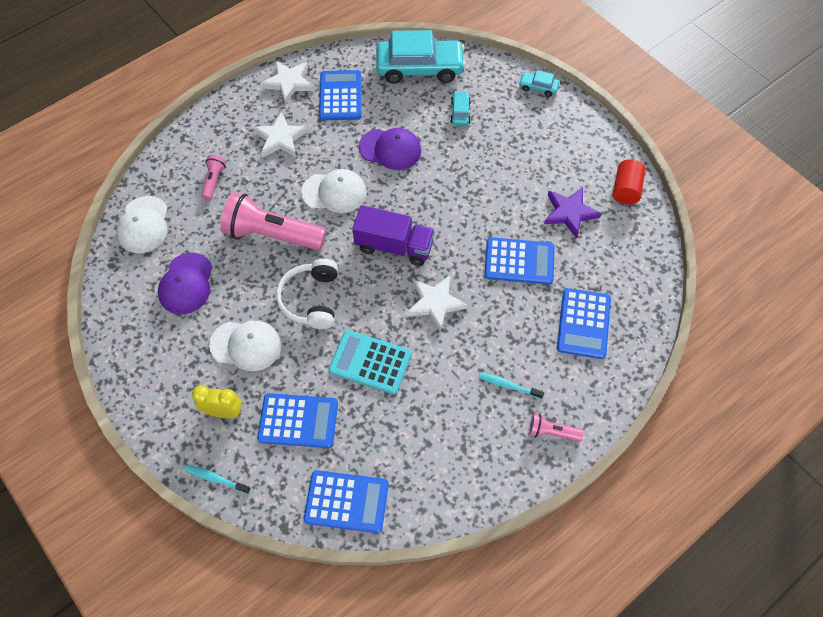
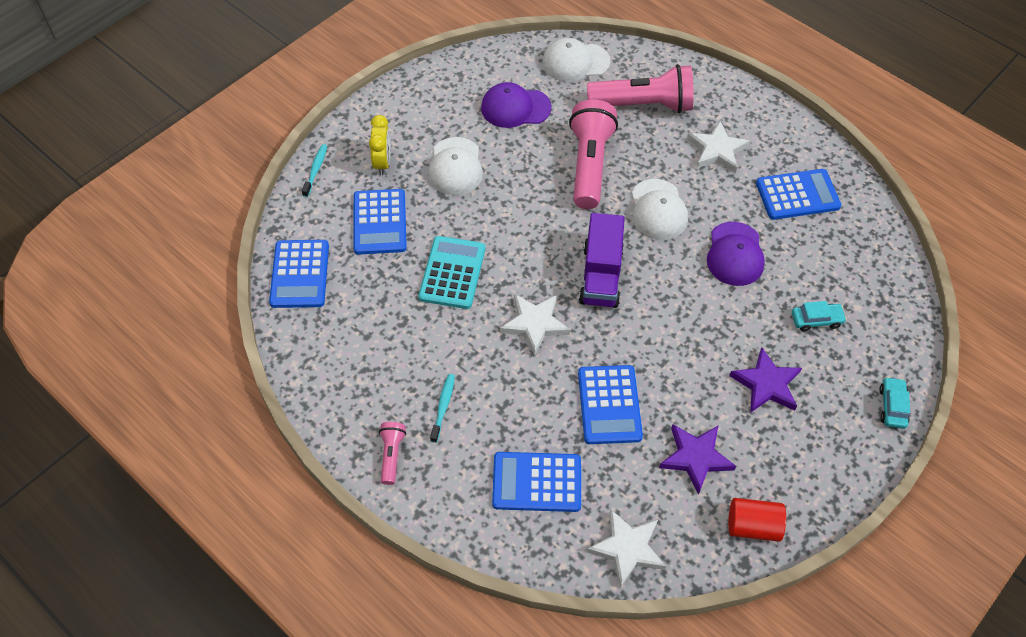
camera: 80 degrees right, 5 degrees down
pink flashlight [201,155,226,201] -> pink flashlight [587,64,693,113], size x2.14
white star [261,60,314,104] -> white star moved to [586,509,666,588]
white headphones [276,259,338,329] -> none
turquoise car [376,30,466,84] -> none
none -> purple star [729,348,802,413]

